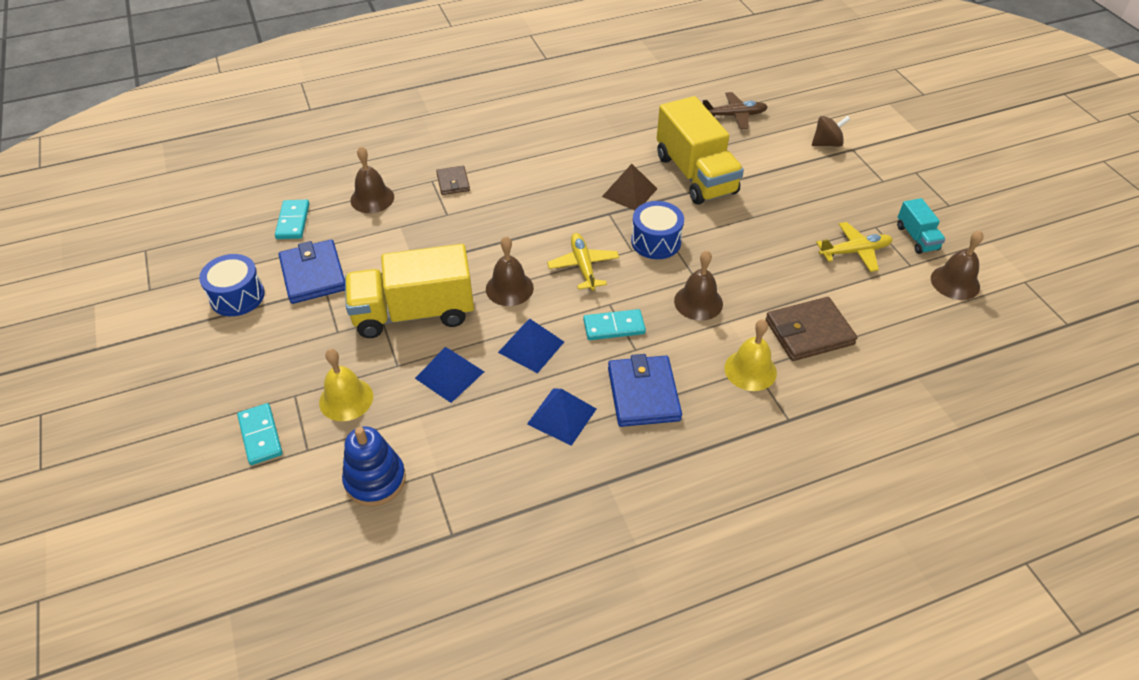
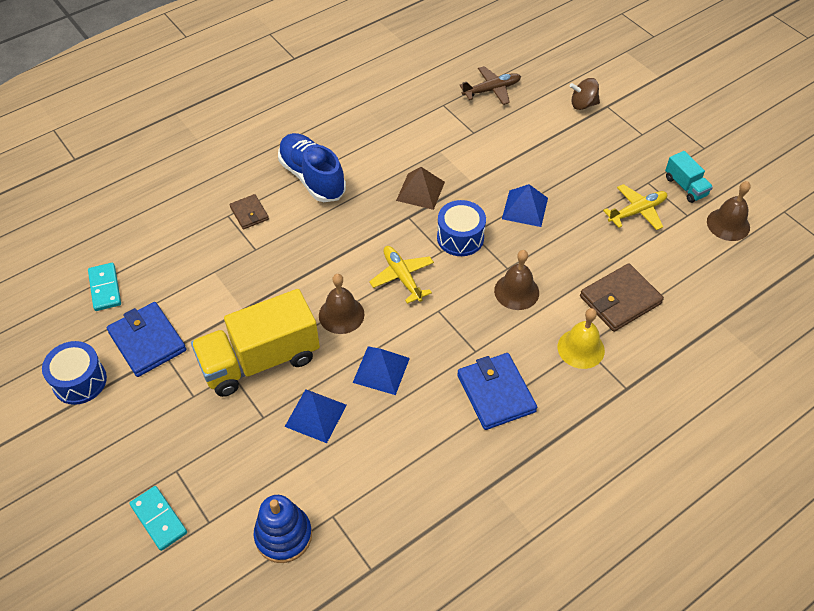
camera: 15 degrees left, 5 degrees up
yellow bell [319,349,373,421] -> none
brown bell [350,146,394,213] -> none
blue pyramid [527,389,596,446] -> blue pyramid moved to [502,184,548,227]
turquoise domino [583,309,646,340] -> none
yellow truck [657,96,744,205] -> none
brown spinning top [812,116,850,147] -> brown spinning top turned 150 degrees counterclockwise [570,78,600,110]
none -> blue shoe [278,133,346,202]

